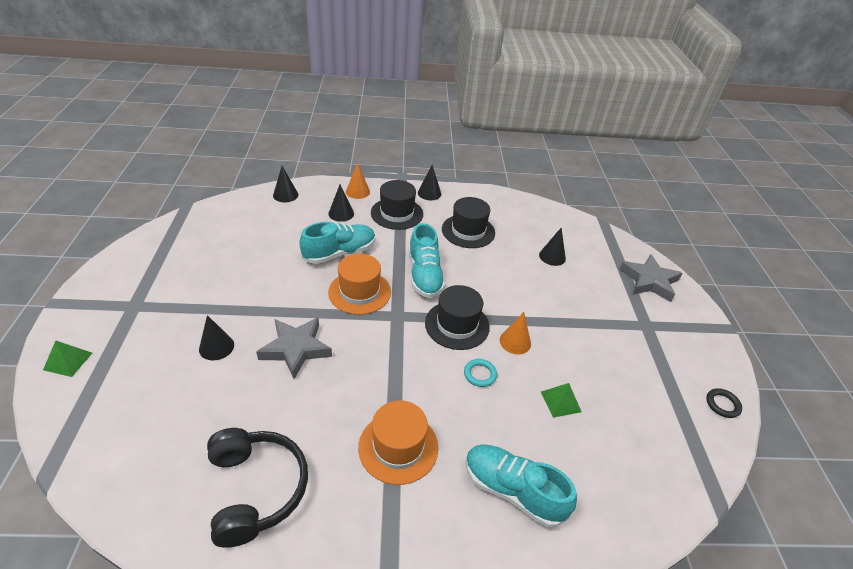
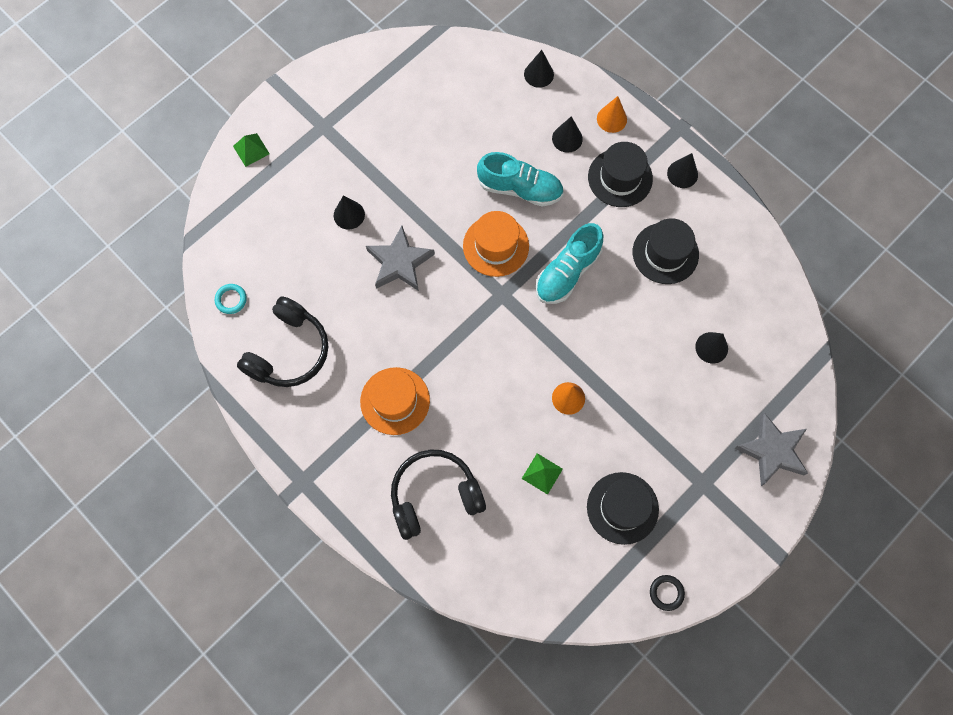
camera: 50 degrees right, 30 degrees up
black hat [425,285,490,350] -> black hat moved to [587,472,659,545]
turquoise ring [464,359,497,387] -> turquoise ring moved to [215,284,247,314]
turquoise shoe [465,444,577,527] -> black headphones [391,450,486,540]

